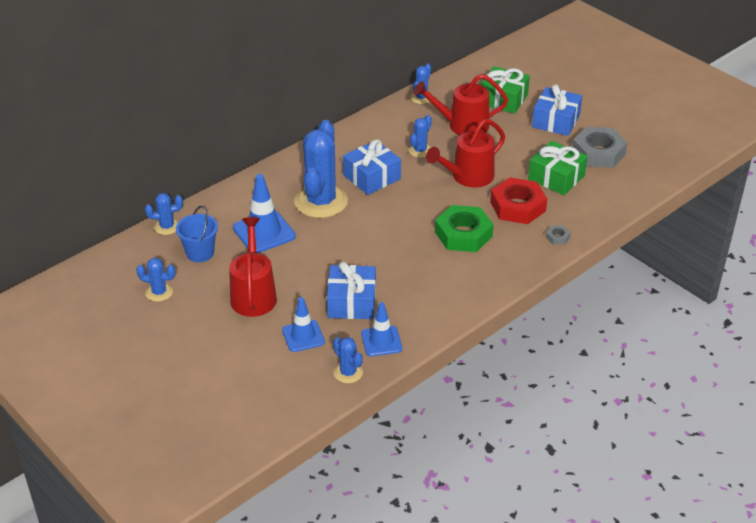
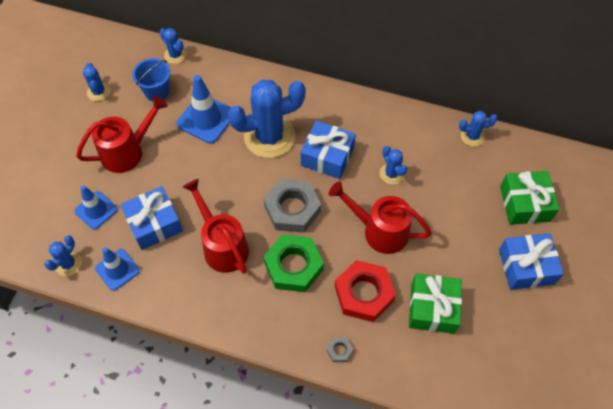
camera: 60 degrees right, 20 degrees up
blue cactus [408,115,432,158] -> blue cactus turned 60 degrees clockwise [379,146,407,185]
red watering can [414,74,508,135] -> red watering can moved to [183,179,249,274]
grey nut [572,127,628,168] -> grey nut moved to [264,179,321,233]

